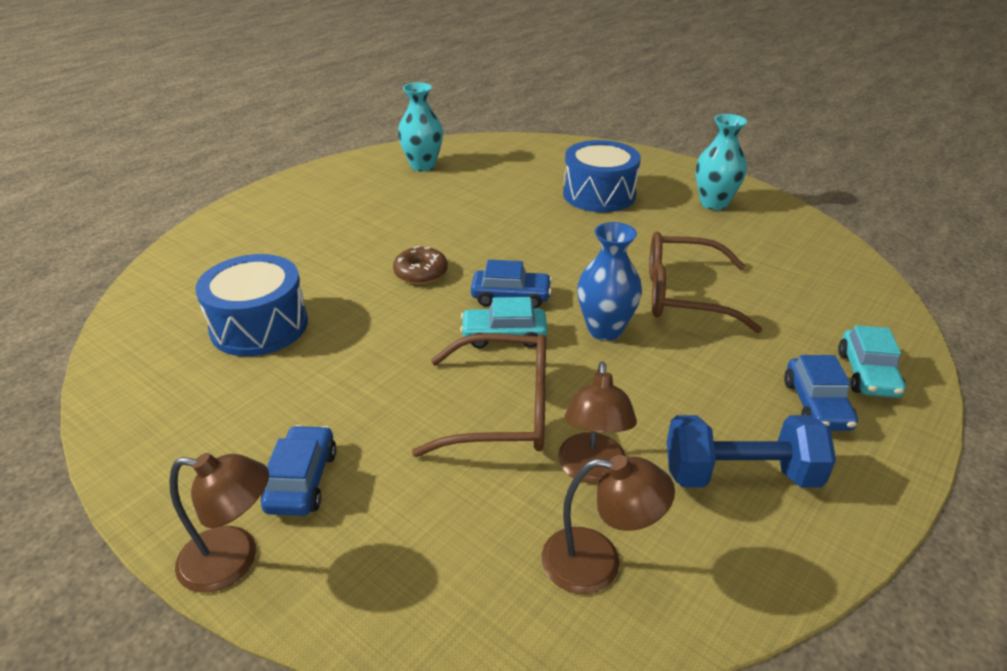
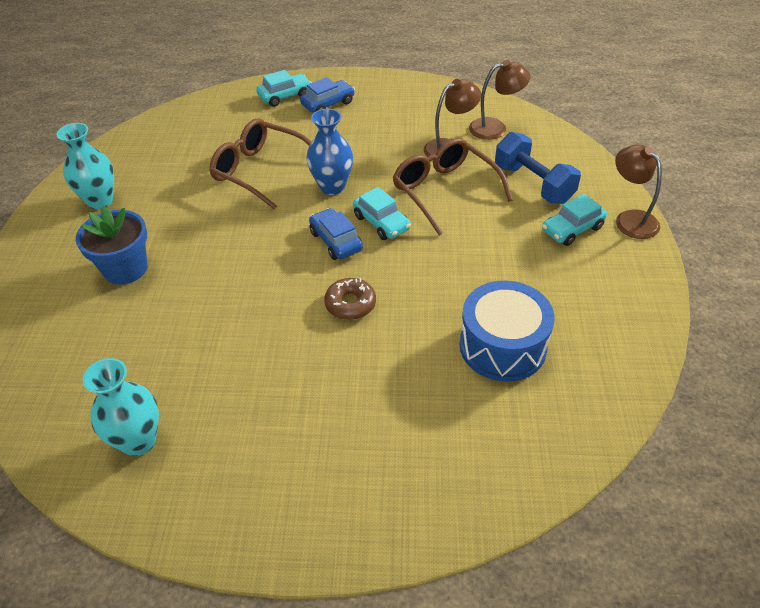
camera: 125 degrees left, 10 degrees up
blue car [261,425,337,516] -> turquoise car [542,194,607,246]
brown lamp [542,455,675,594] -> brown lamp turned 105 degrees clockwise [469,60,531,140]
blue drum [563,140,641,212] -> blue flower pot [76,206,147,285]
brown glasses [649,231,762,333] -> brown glasses turned 150 degrees clockwise [209,118,311,210]
blue dumbbell [667,415,836,488] -> blue dumbbell moved to [495,132,581,204]

